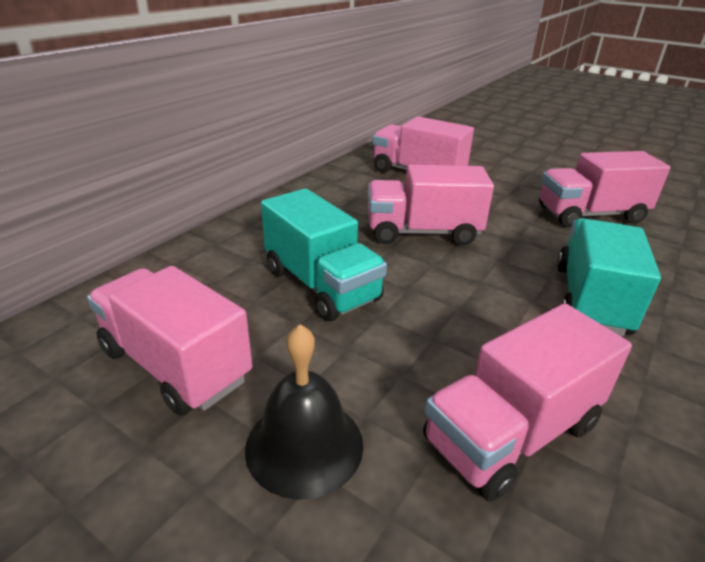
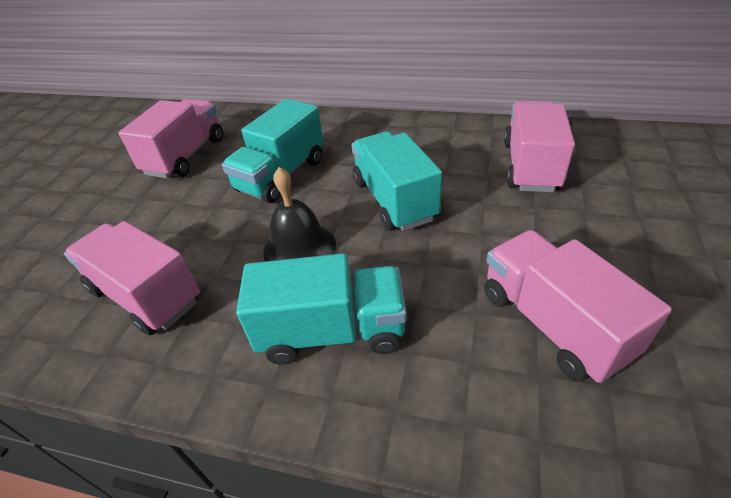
camera: 75 degrees right, 10 degrees up
black bell [245,324,363,500] -> black bell moved to [263,167,336,261]
pink truck [368,165,494,245] -> turquoise truck [351,131,442,231]

